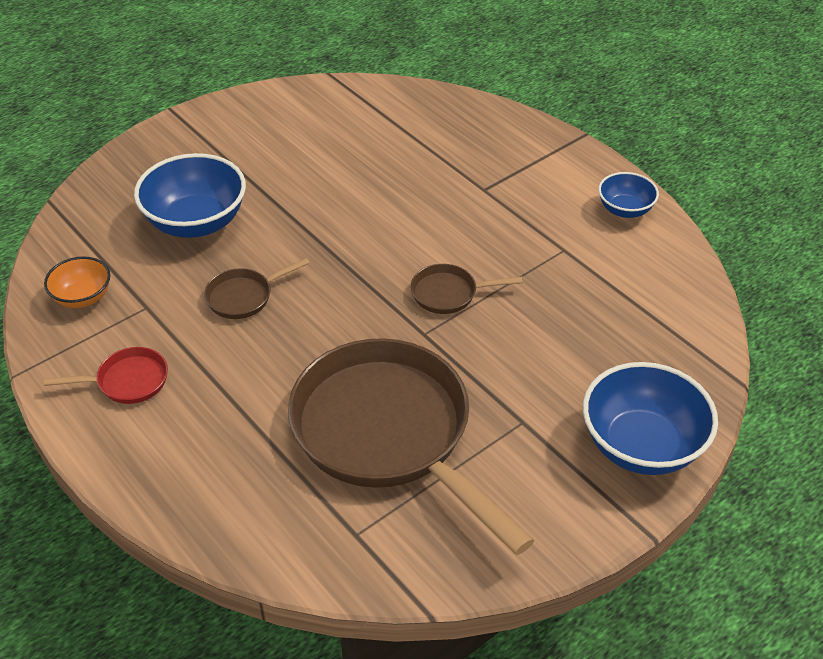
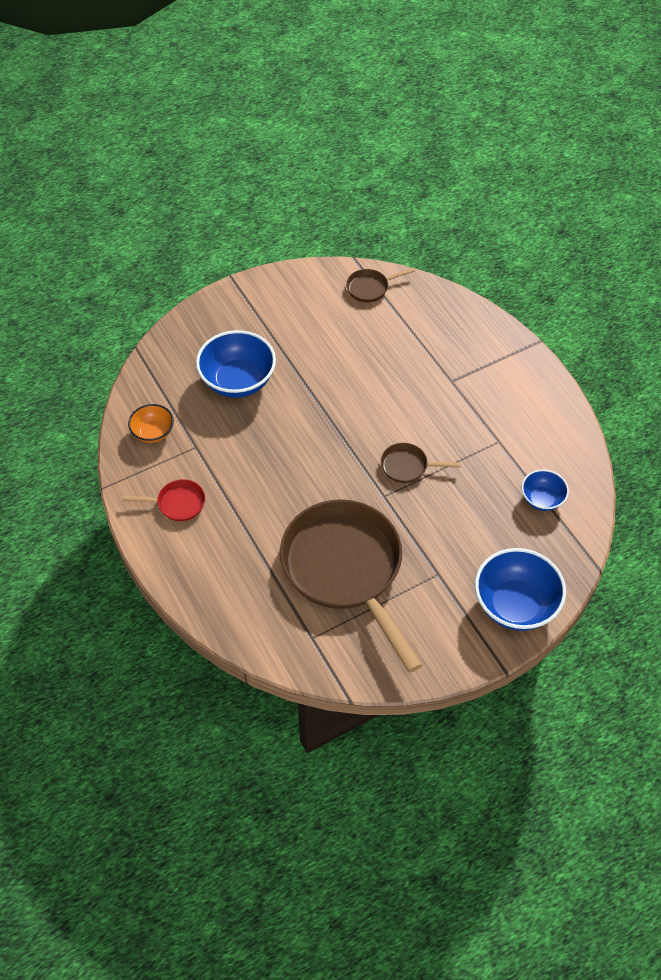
camera: 10 degrees right, 10 degrees up
brown pan [204,258,310,319] -> brown pan moved to [346,268,415,303]
blue bowl [598,172,659,218] -> blue bowl moved to [522,469,569,511]

